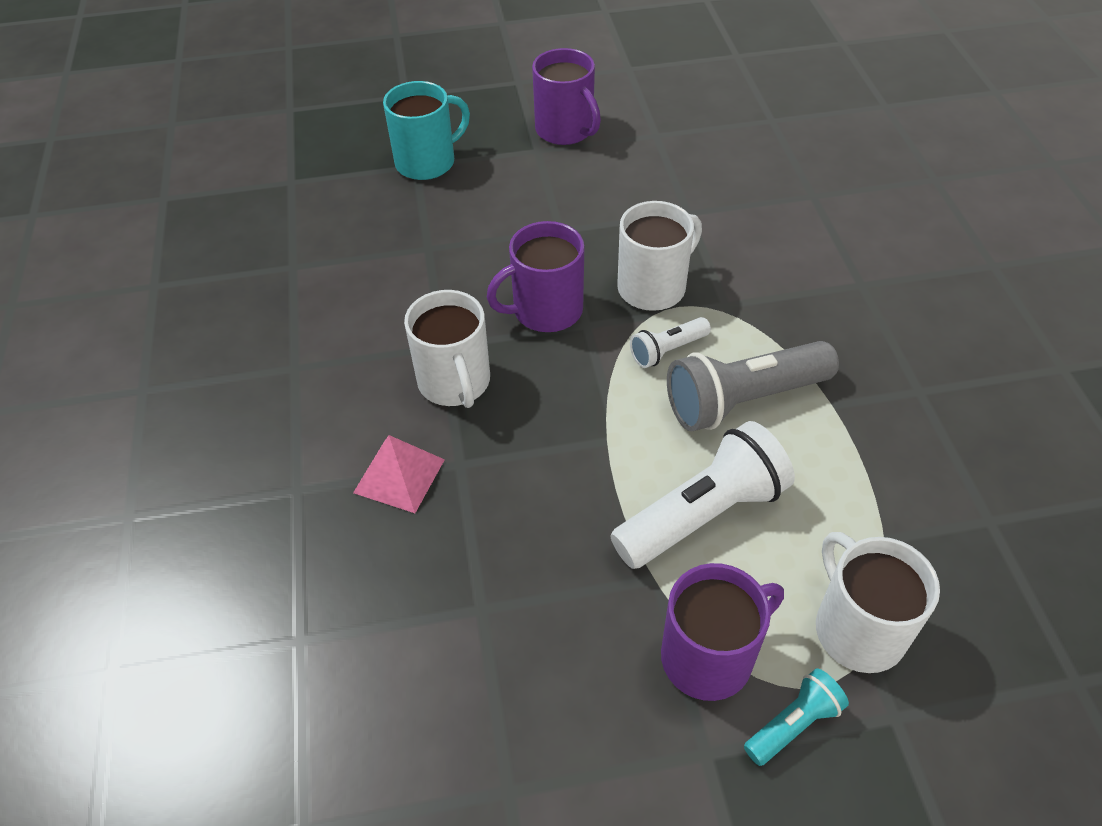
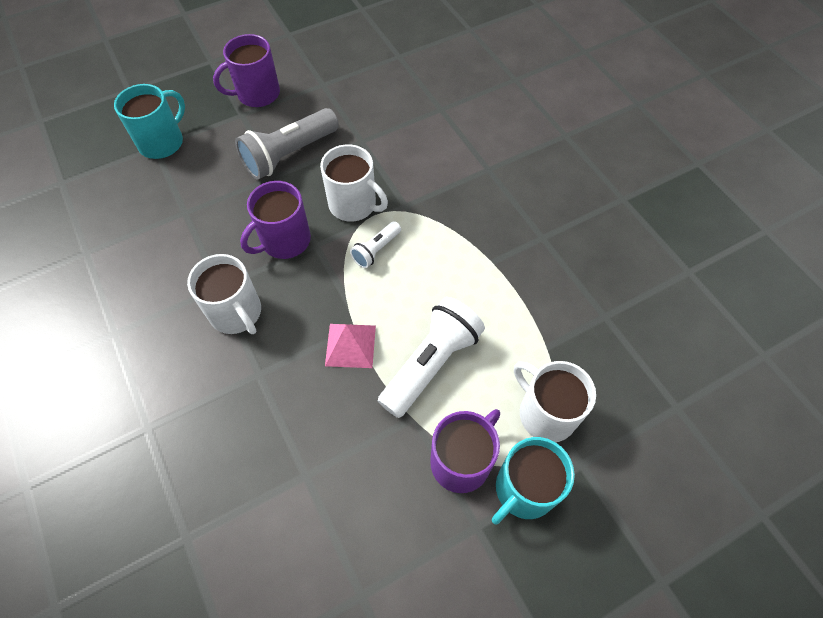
camera: 20 degrees left, 10 degrees up
pink pyramid [353,435,445,513] -> pink pyramid moved to [325,324,376,368]
purple mug [532,48,601,145] -> purple mug turned 120 degrees clockwise [213,34,280,107]
white mug [617,201,702,311] -> white mug turned 90 degrees clockwise [320,144,388,222]
grey flashlight [667,341,839,431] -> grey flashlight moved to [235,108,339,180]
turquoise flashlight [744,668,849,766] -> turquoise mug [492,437,575,525]

